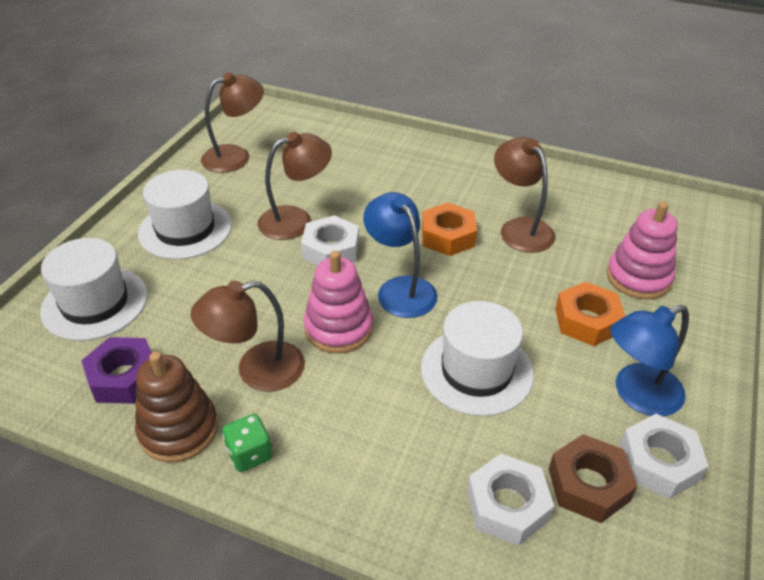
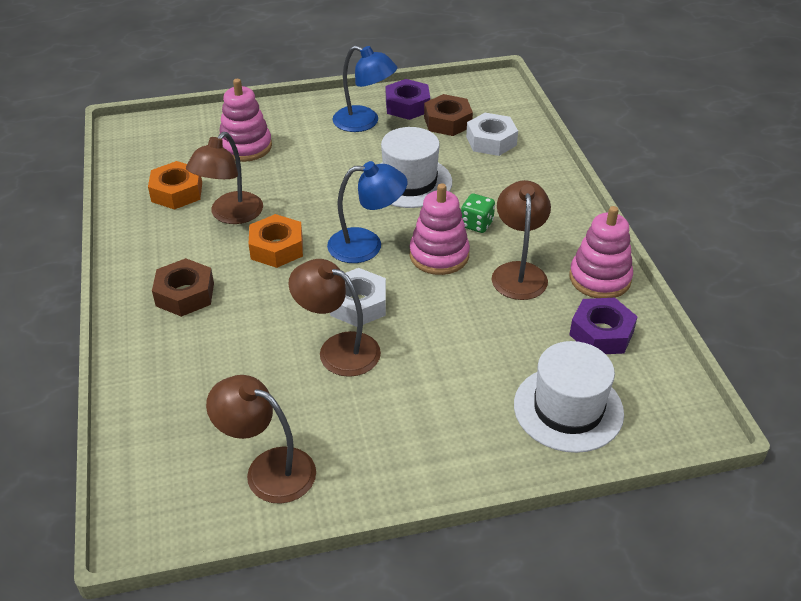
camera: 125 degrees left, 0 degrees up
brown stacking toy [135,351,218,463] -> pink stacking toy [569,206,633,298]
white hat [138,170,232,259] -> none
brown lamp [191,280,305,391] -> brown lamp turned 120 degrees counterclockwise [492,180,551,300]
green dice [222,414,272,472] -> green dice moved to [461,194,495,233]
blue lamp [363,192,438,318] -> blue lamp turned 120 degrees counterclockwise [327,161,407,263]
orange nut [555,282,625,346] -> orange nut moved to [148,161,202,210]
white nut [620,414,709,499] -> purple nut [386,79,430,120]
none -> brown nut [152,258,214,317]

